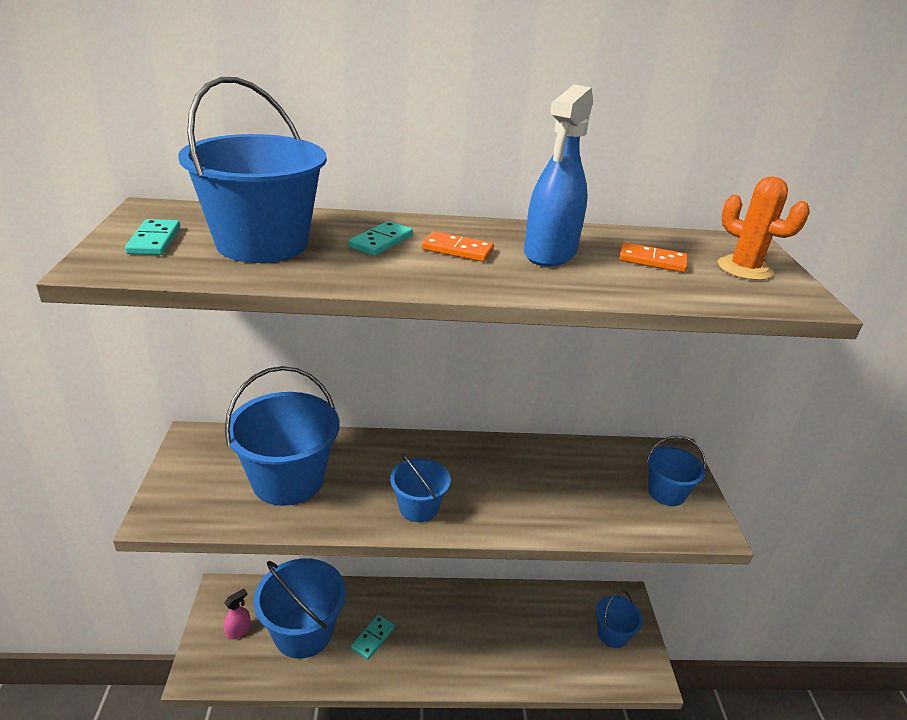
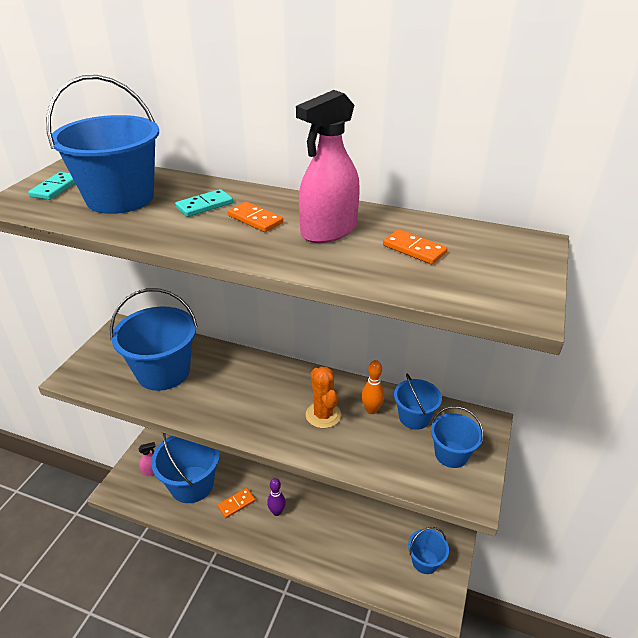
camera: 25 degrees right, 5 degrees up
turquoise domino [351,614,395,660] -> orange domino [217,488,255,518]
blue bucket [390,453,451,522] -> blue bucket moved to [394,374,442,430]
blue spray bottle [524,84,593,266] -> pink spray bottle [296,90,360,243]
orange cactus [718,177,810,280] -> orange cactus moved to [306,367,341,428]
none -> purple bowling pin [267,478,286,516]
none -> orange bowling pin [361,360,384,414]

